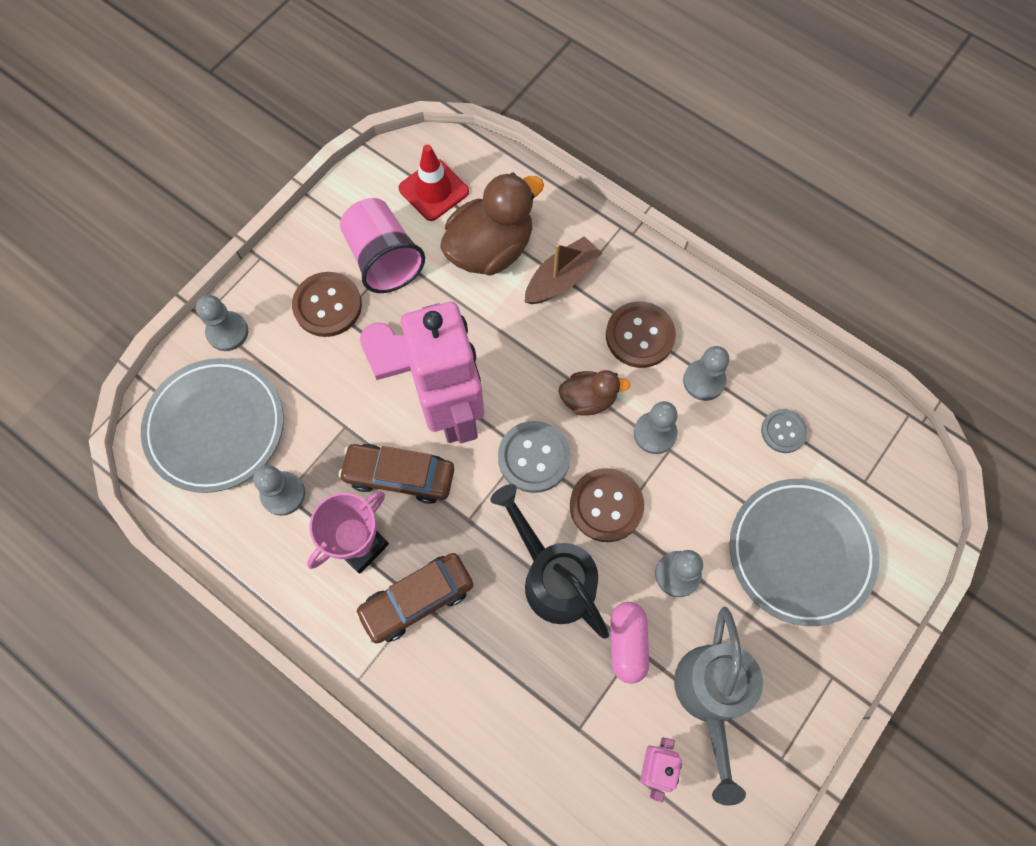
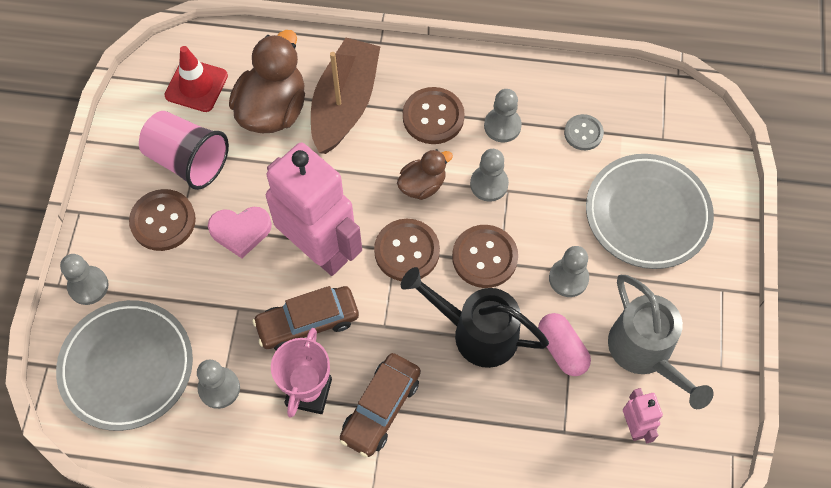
camera: 30 degrees left, 5 degrees down
grey button [498,421,571,493] -> brown button [374,219,440,281]
brown boat [525,236,602,304] -> brown boat [311,38,380,154], size x1.56

